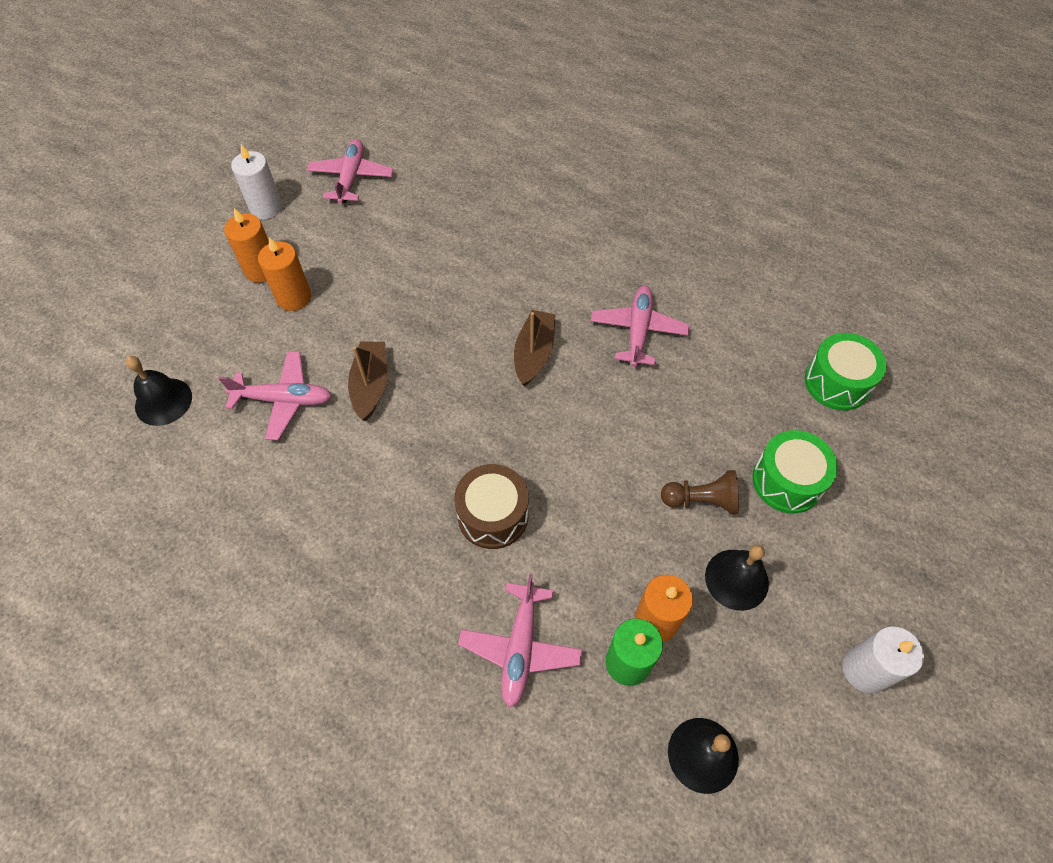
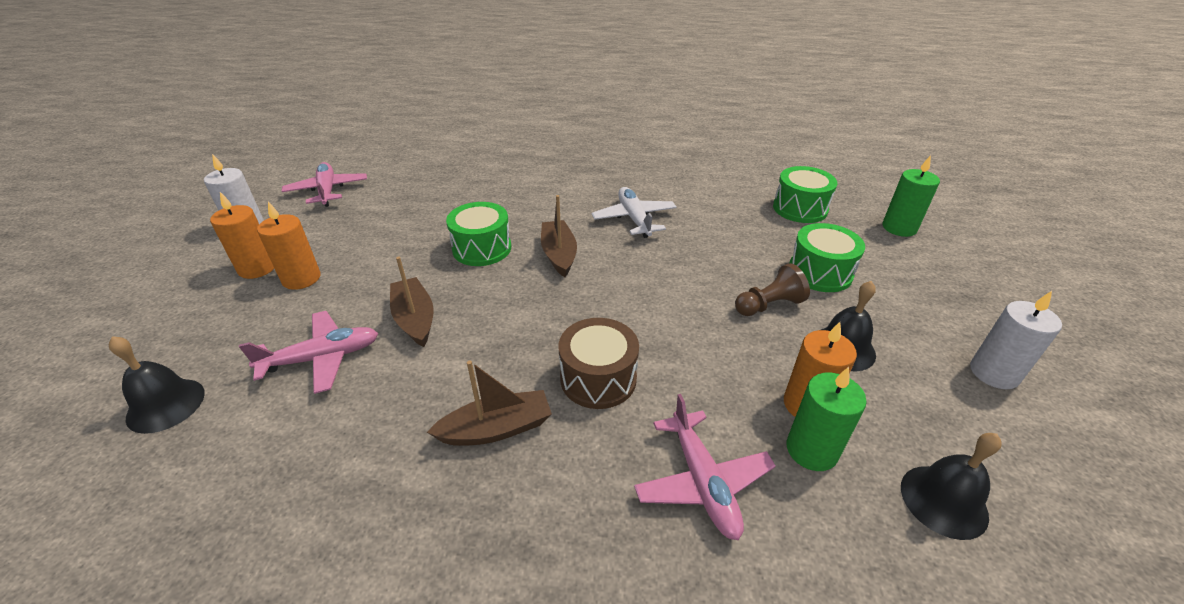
camera: 25 degrees left, 20 degrees down
pink plane [591,286,690,367] -> white plane [592,187,677,238]
none -> brown boat [427,360,552,446]
none -> green drum [446,202,511,266]
none -> green candle [883,155,940,237]

